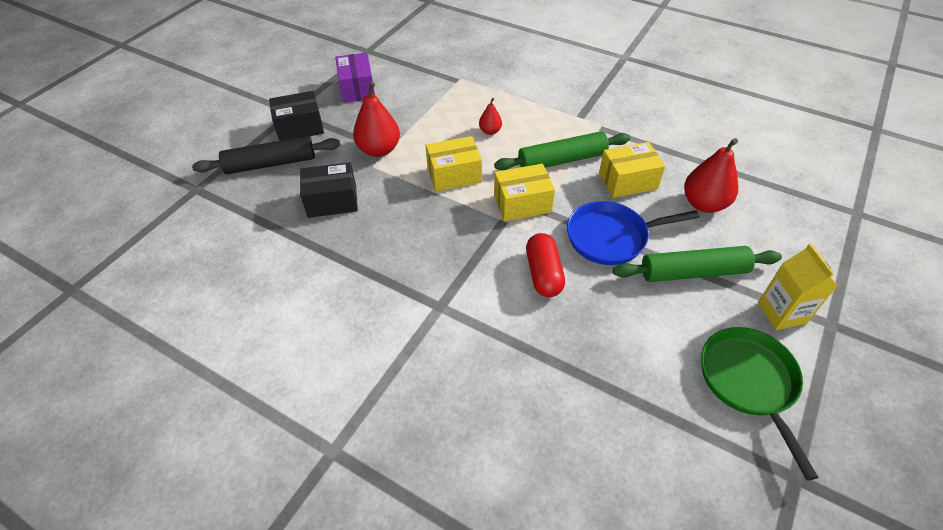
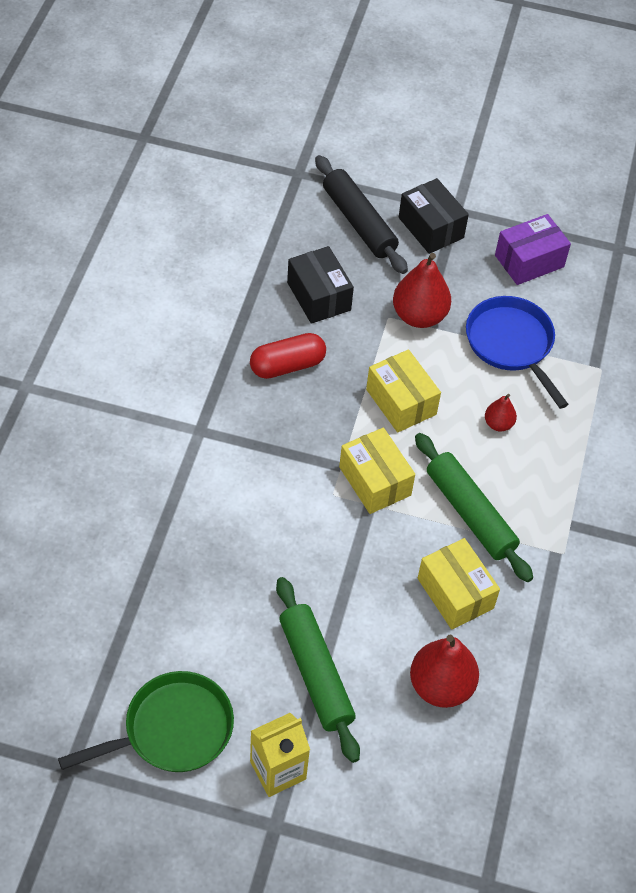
camera: 70 degrees right, 5 degrees up
red capsule [526,233,565,297] -> red capsule moved to [250,333,326,379]
blue pan [567,201,700,265] -> blue pan moved to [466,296,569,409]

